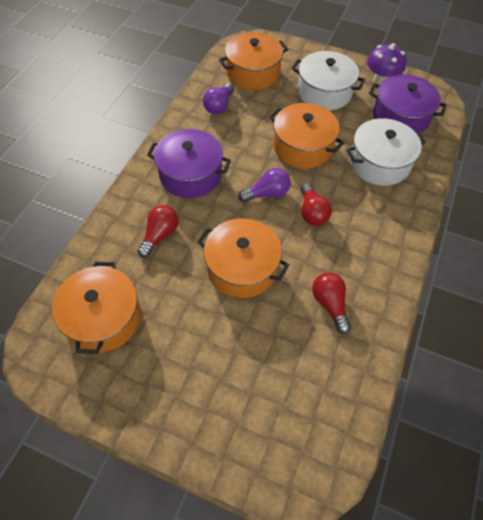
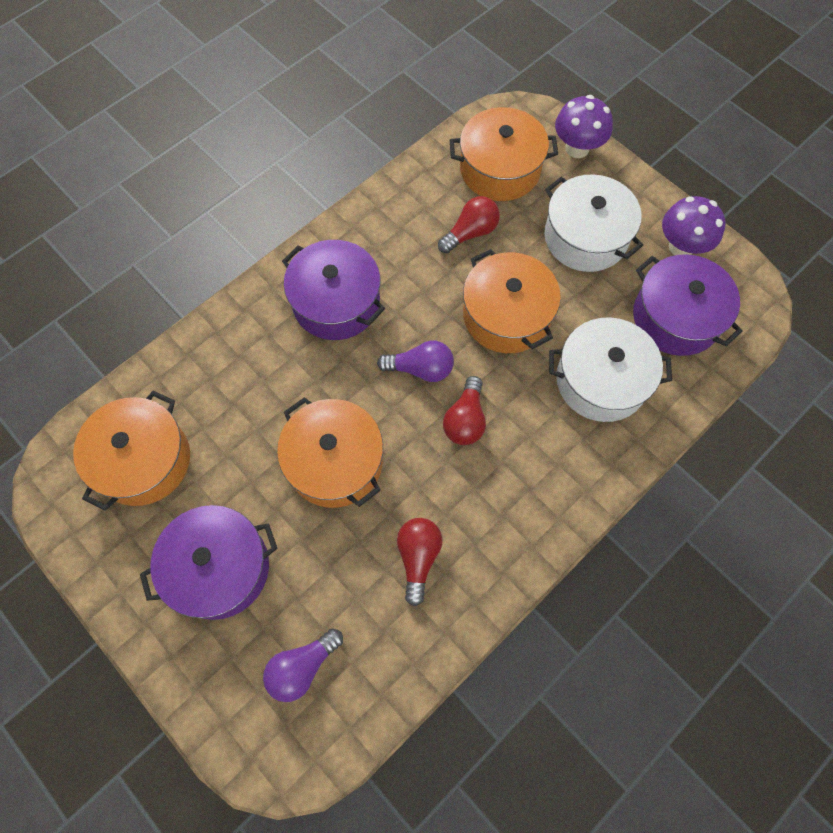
camera: 25 degrees right, 10 degrees up
red light bulb [137,205,179,258] -> red light bulb moved to [438,196,500,253]
purple light bulb [203,83,234,114] -> purple light bulb moved to [263,628,343,702]
none -> purple pot [140,505,278,620]
none -> purple mushroom [555,95,613,158]

